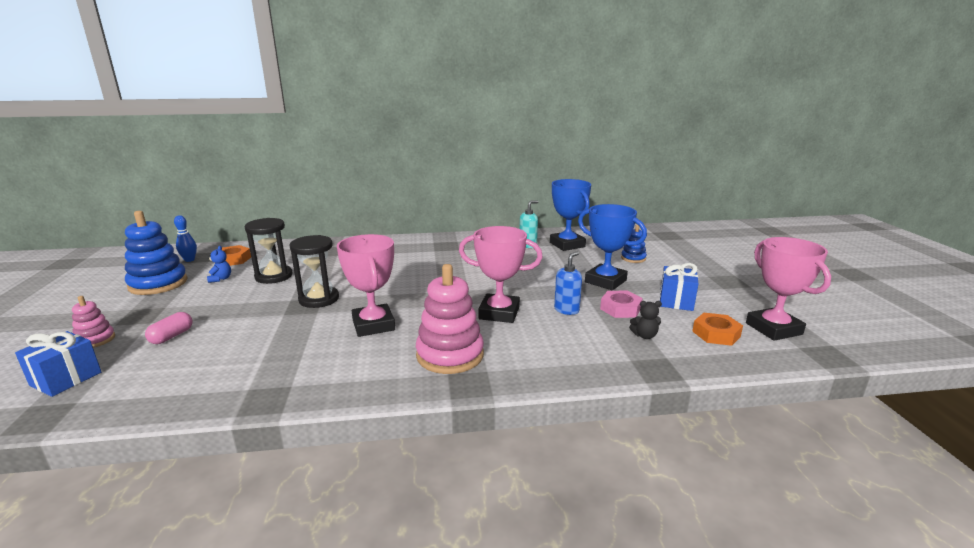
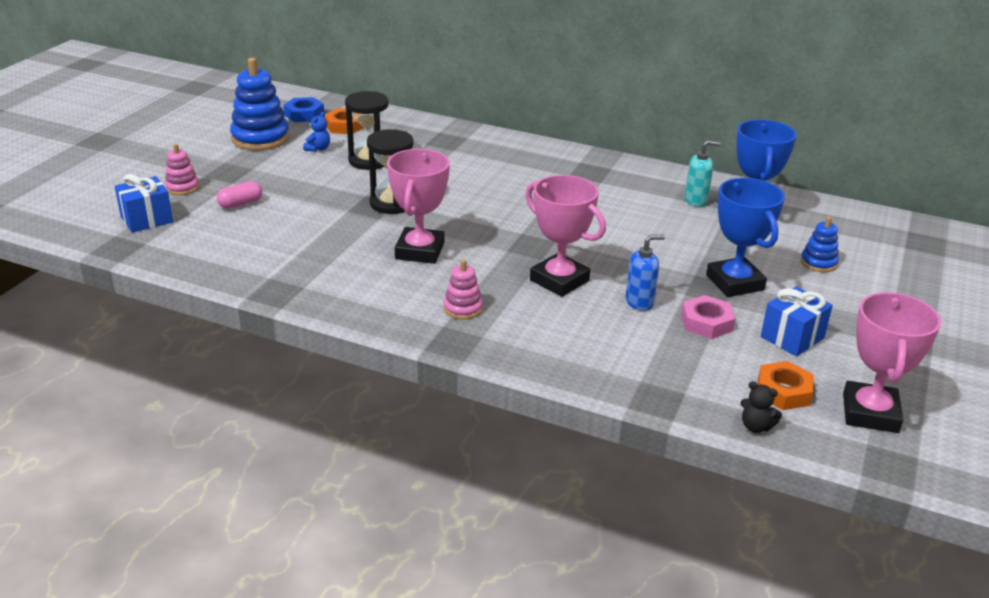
camera: 30 degrees right, 10 degrees up
blue bowling pin [174,215,197,262] -> blue nut [283,97,324,122]
pink stacking toy [416,264,484,374] -> pink stacking toy [443,259,483,319], size x0.52
black teddy bear [629,301,662,339] -> black teddy bear moved to [741,381,782,433]

